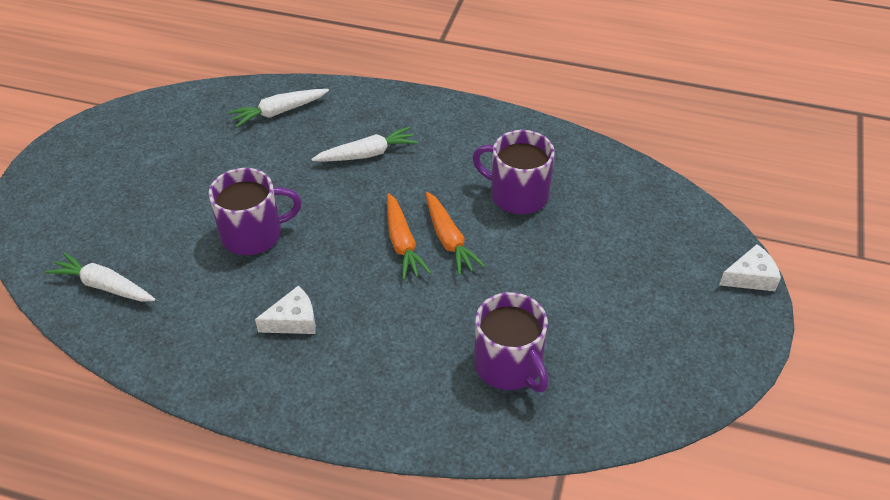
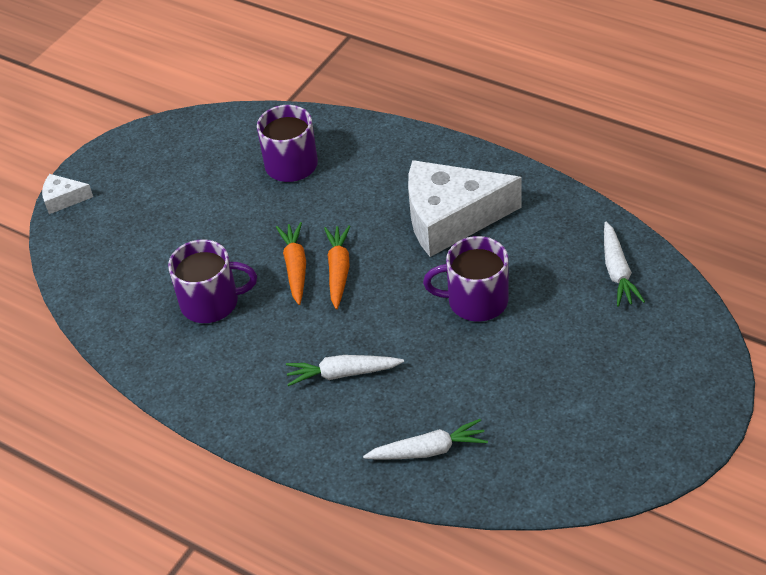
camera: 160 degrees left, 0 degrees up
white carrot [46,252,156,302] -> white carrot turned 45 degrees clockwise [604,221,645,307]
white cheese [255,286,316,334] -> white cheese [408,160,521,257], size x2.28
purple mug [472,130,555,214] -> purple mug turned 45 degrees counterclockwise [168,239,257,323]

